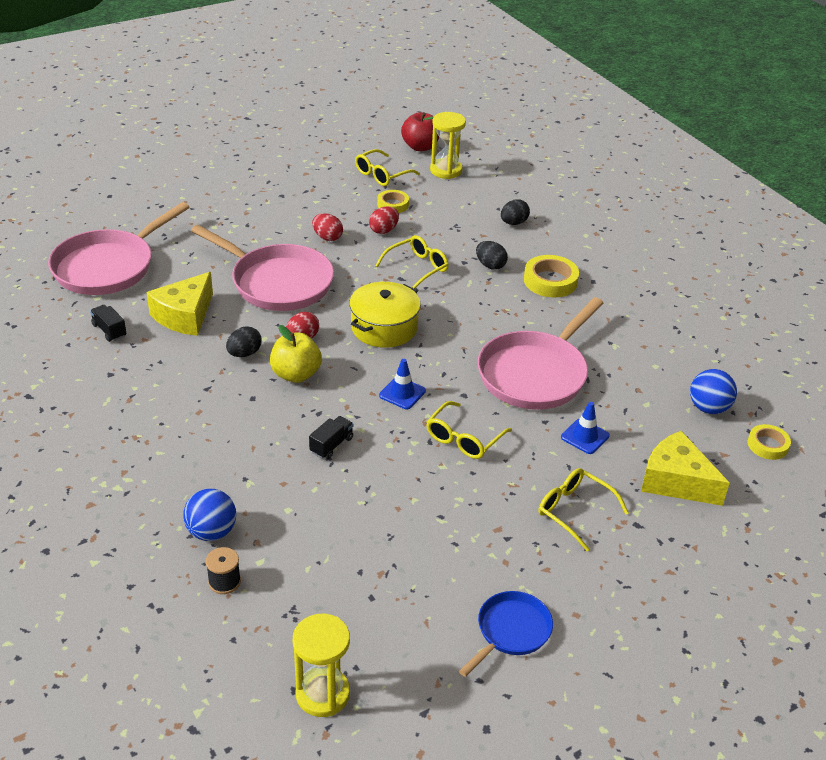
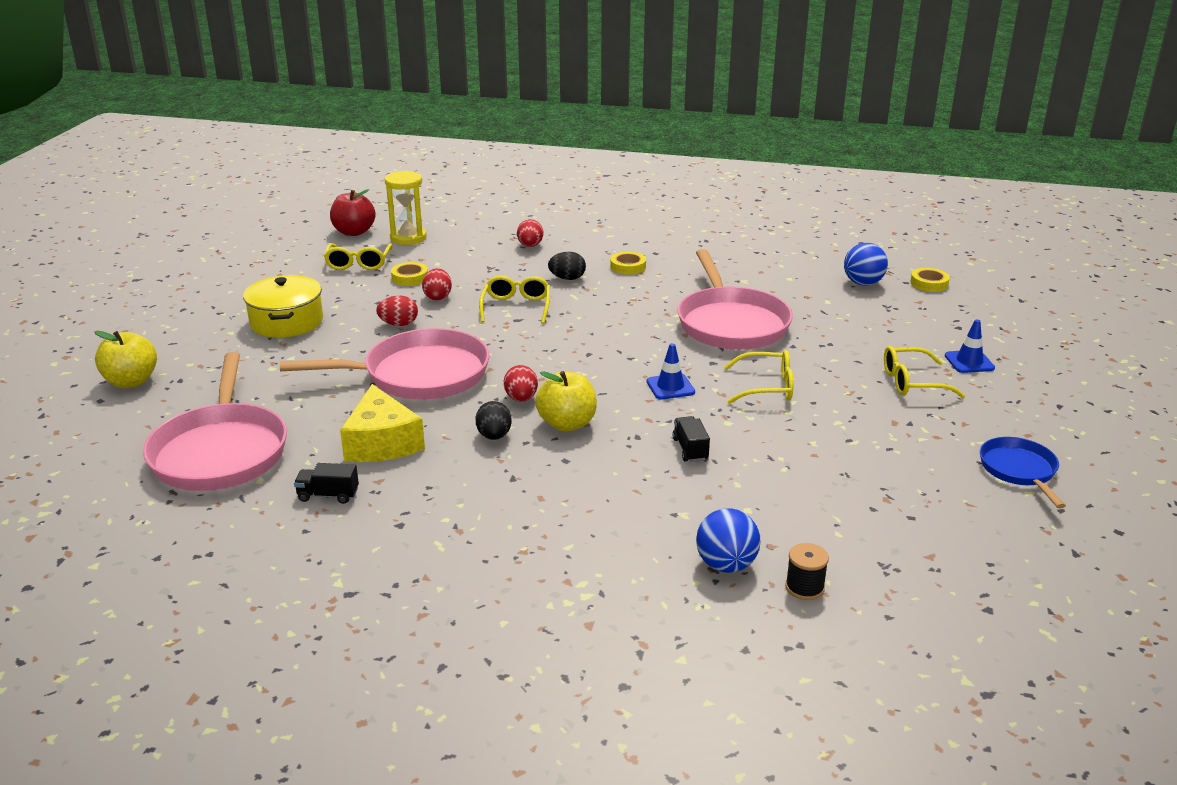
camera: 45 degrees left, 10 degrees down
yellow hourglass [293,614,350,717] -> none
yellow pot [349,282,421,348] -> yellow pot moved to [243,275,323,338]
yellow glasses [426,401,512,459] -> yellow glasses turned 75 degrees counterclockwise [724,350,793,404]
black egg [501,199,530,225] -> red egg [517,219,543,247]
yellow tape [524,255,579,297] -> yellow tape [610,252,646,275], size x0.64
blue traffic cone [561,402,610,454] -> blue traffic cone moved to [945,319,995,373]
yellow cheese [641,431,730,506] -> none
none -> yellow apple [94,331,157,388]

